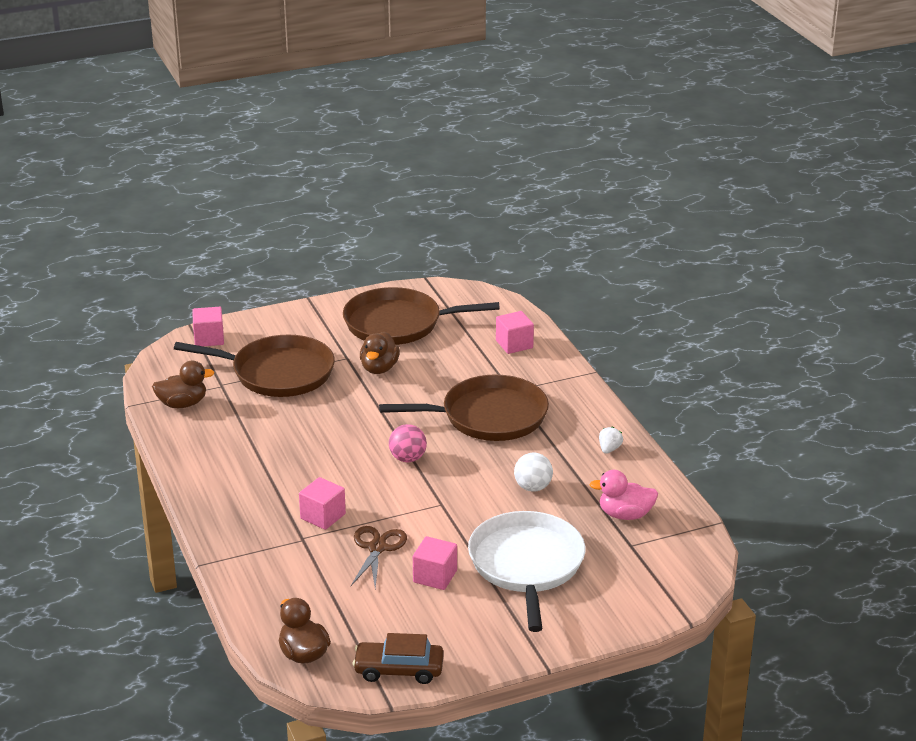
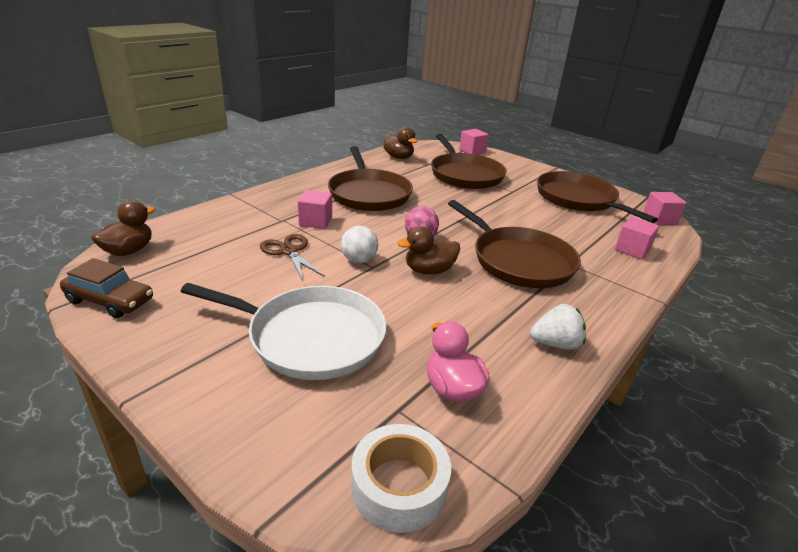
camera: 60 degrees right, 0 degrees up
brown scissors [351,526,407,588] -> brown scissors turned 105 degrees counterclockwise [260,234,325,281]
brown car [353,633,444,684] -> brown car turned 135 degrees clockwise [60,258,153,318]
brown duck [360,332,400,374] -> brown duck moved to [397,226,460,275]
pink cube [413,536,457,590] -> pink cube moved to [643,192,687,225]
white pan [468,511,585,632] -> white pan turned 45 degrees clockwise [181,283,387,380]
white ball [514,453,553,492] -> white ball moved to [341,226,378,263]
white strawberry [599,427,623,454] -> white strawberry [530,304,586,350], size x1.54
none -> brown pan [328,146,413,211]
none -> white tape [351,424,451,533]

